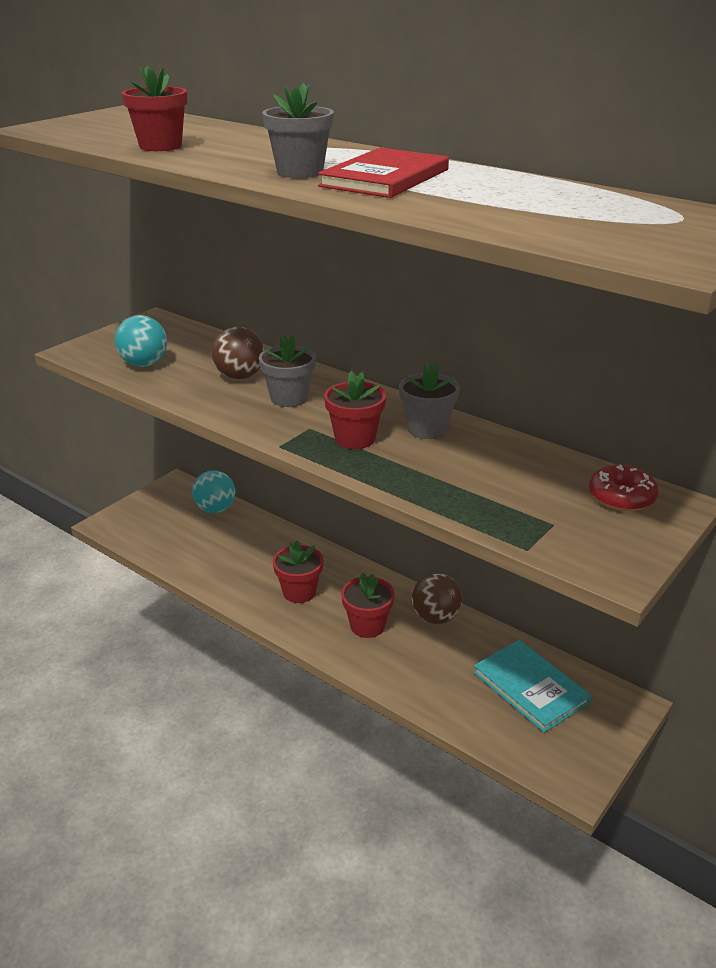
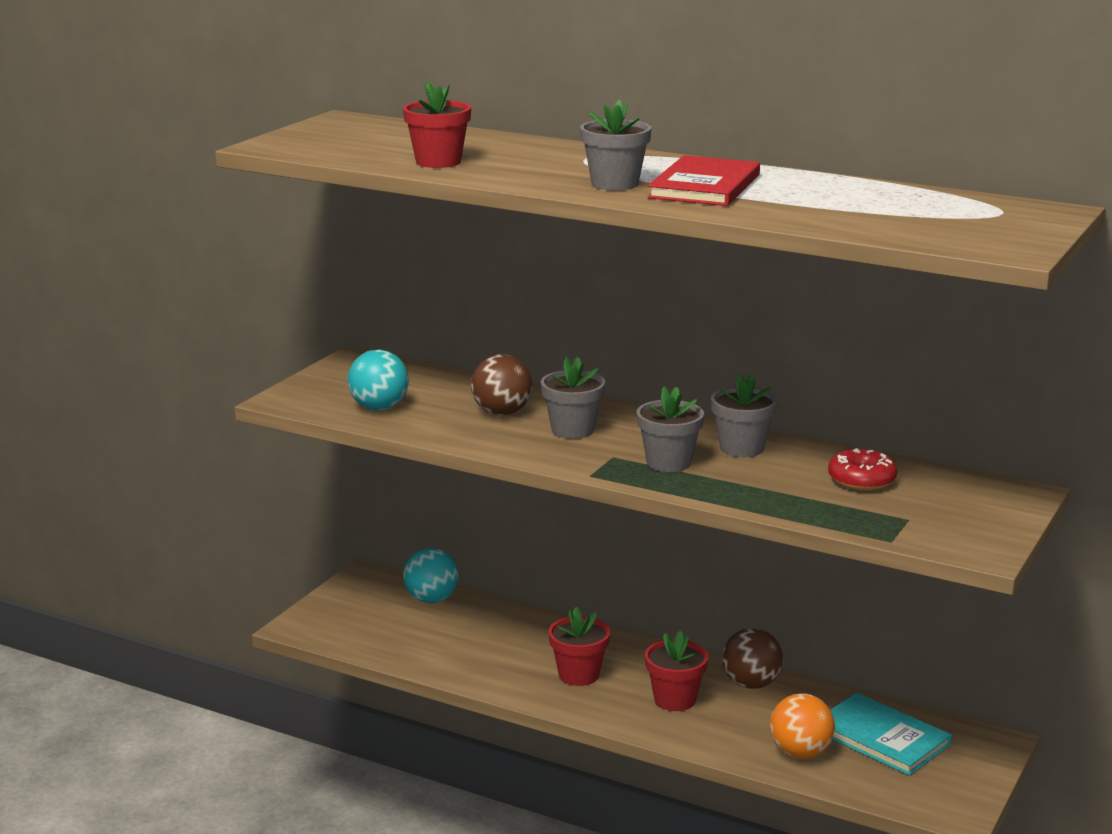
camera: 10 degrees left, 10 degrees down
red flower pot [324,371,386,449] -> grey flower pot [637,386,704,472]
red donut [589,465,659,511] -> red donut moved to [828,448,898,491]
none -> orange ball [770,693,835,759]

